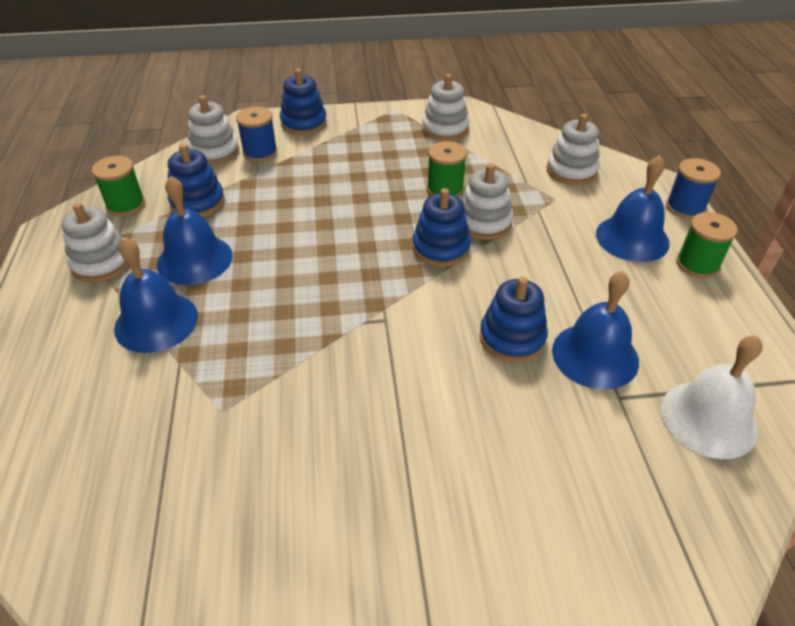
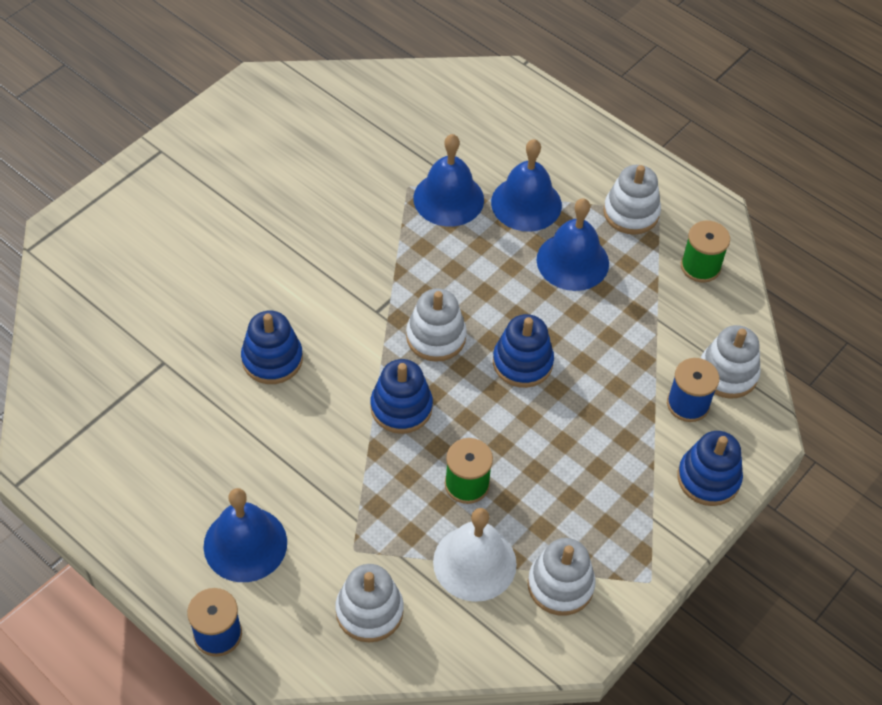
camera: 135 degrees right, 10 degrees up
blue stacking toy [168,144,225,217] -> blue stacking toy moved to [493,314,554,388]
white stacking toy [461,164,513,240] -> white stacking toy moved to [406,288,467,362]
blue bell [552,271,639,390] -> blue bell moved to [413,134,484,227]
white bell [661,335,763,459] -> white bell moved to [433,508,517,602]
green spool [676,212,738,278] -> none

